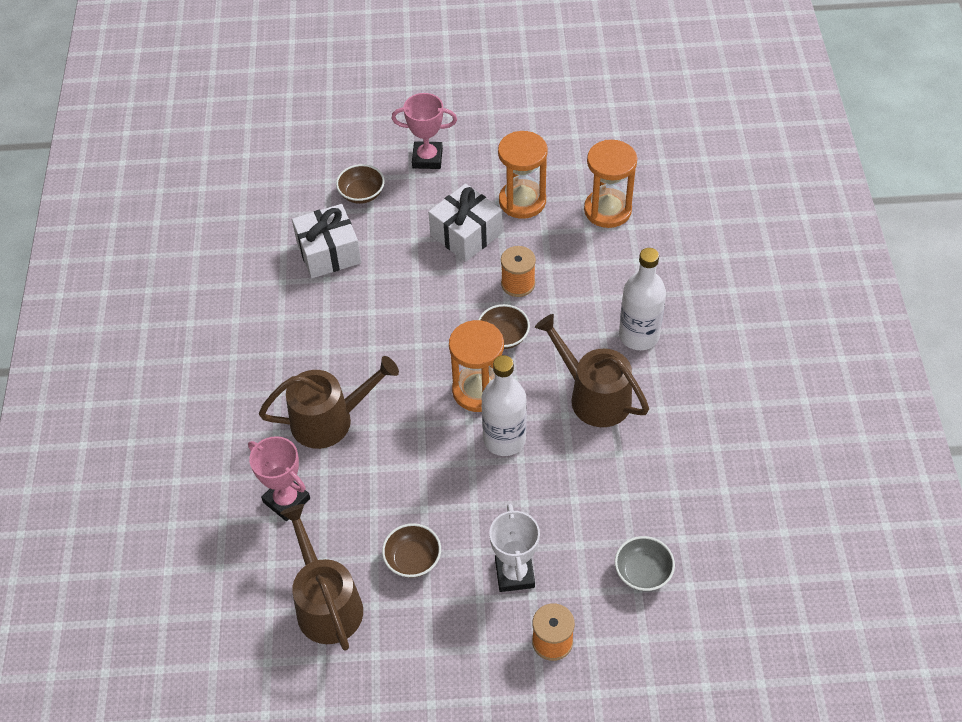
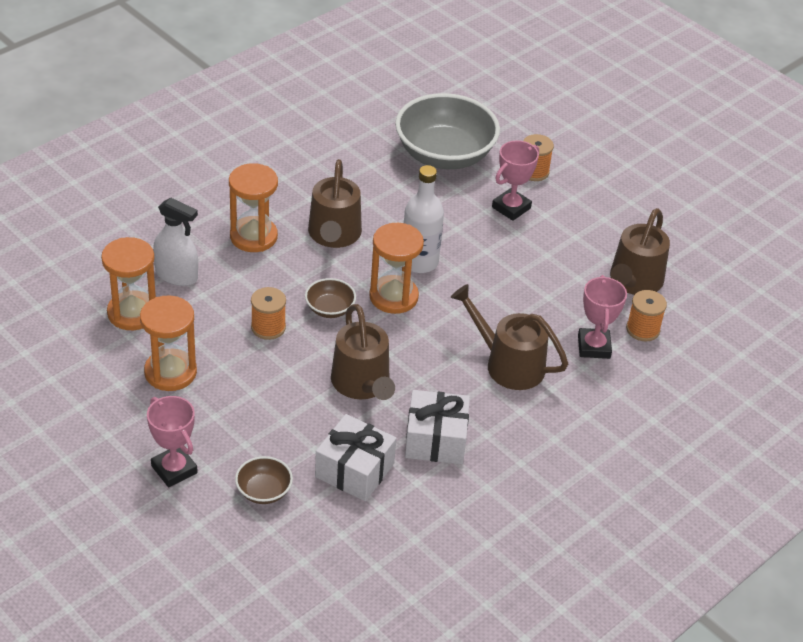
camera: 135 degrees left, 10 degrees down
brown bowl [382,523,441,578] -> none
white gift [428,183,502,262] -> white gift moved to [405,390,470,464]
white trophy [489,504,540,592] -> pink trophy [492,140,539,221]
grey bowl [615,536,675,591] -> grey bowl [395,93,500,169], size x2.26
white bottle [619,248,666,350] -> orange hourglass [229,163,278,252]
none -> white spray bottle [153,198,198,286]
none -> brown watering can [331,304,395,400]
none -> orange spool [626,290,667,341]

